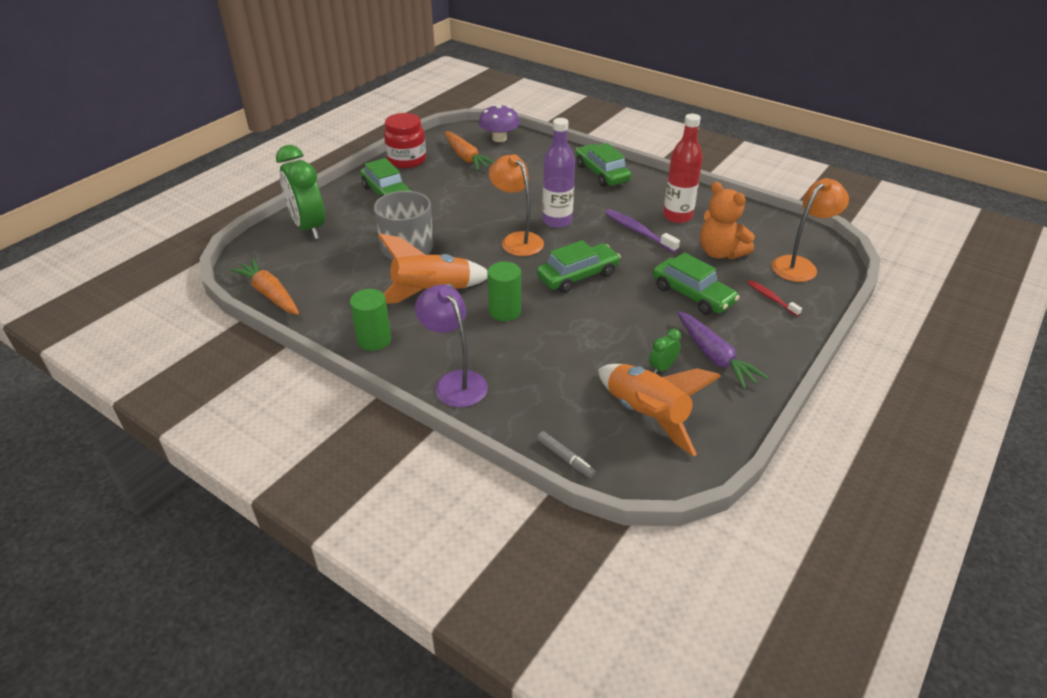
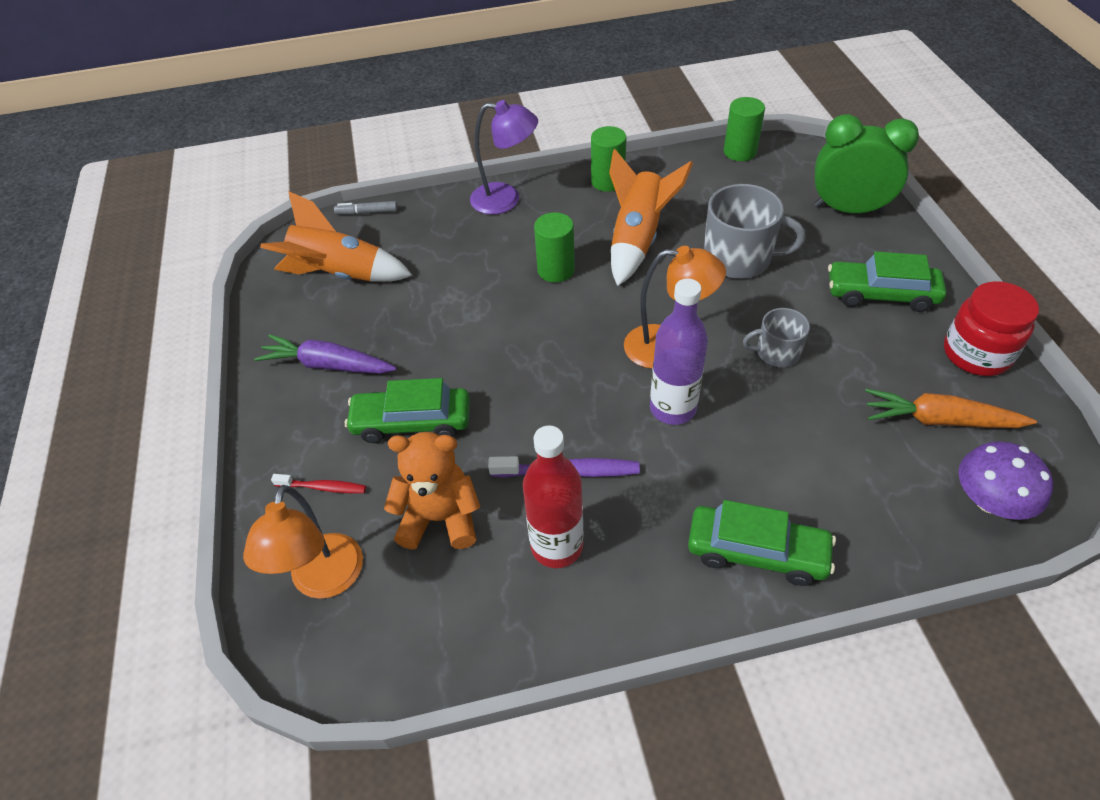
camera: 135 degrees right, 10 degrees up
orange carrot [229,258,299,315] -> green cylinder [724,97,765,161]
green car [537,240,621,293] -> none
green clock [649,329,681,374] -> none
none -> grey mug [743,308,810,367]

